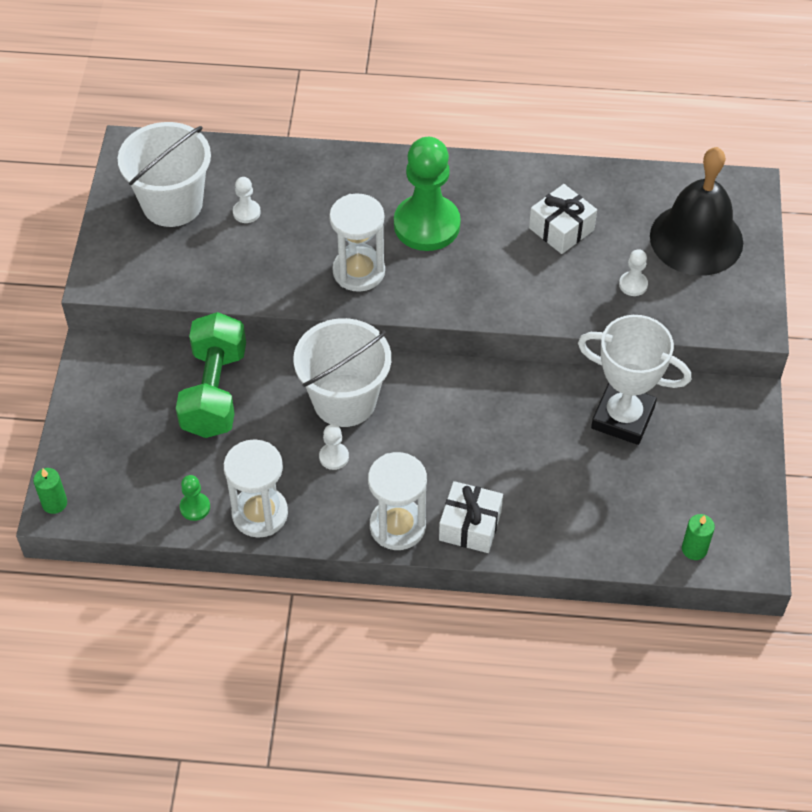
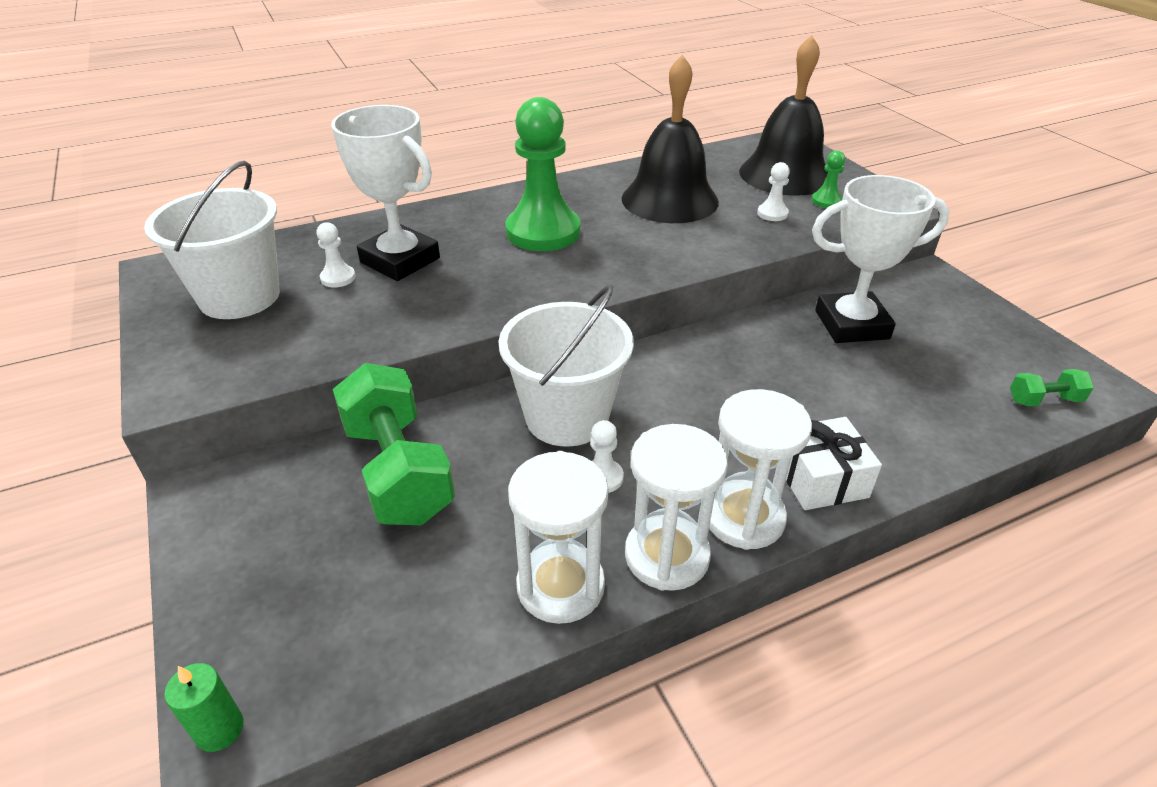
camera: 30 degrees left, 15 degrees down
green pawn [180,475,210,521] -> green pawn moved to [812,150,845,208]
white hourglass [329,193,385,292] -> white hourglass moved to [625,424,728,591]
white gift [529,184,597,254] -> black bell [621,55,719,223]
green candle [682,514,715,560] -> green dumbbell [1010,369,1094,406]
none -> white trophy [331,105,440,281]

